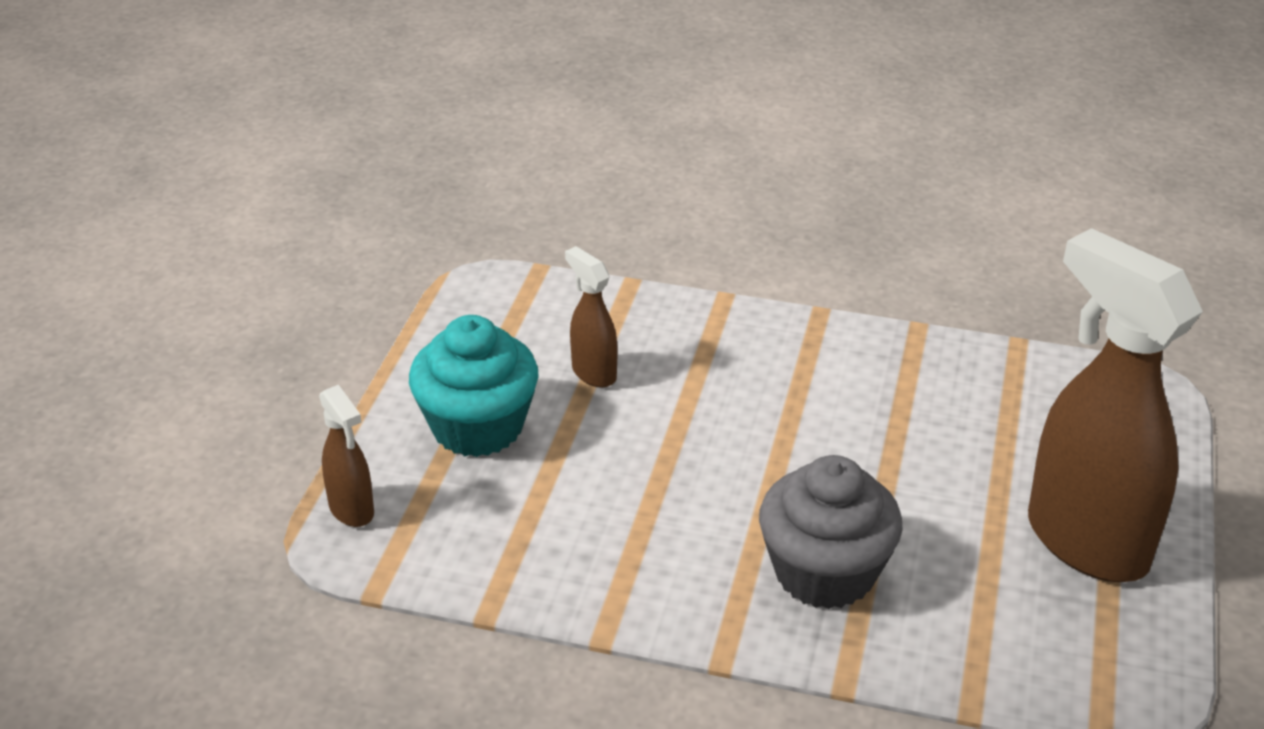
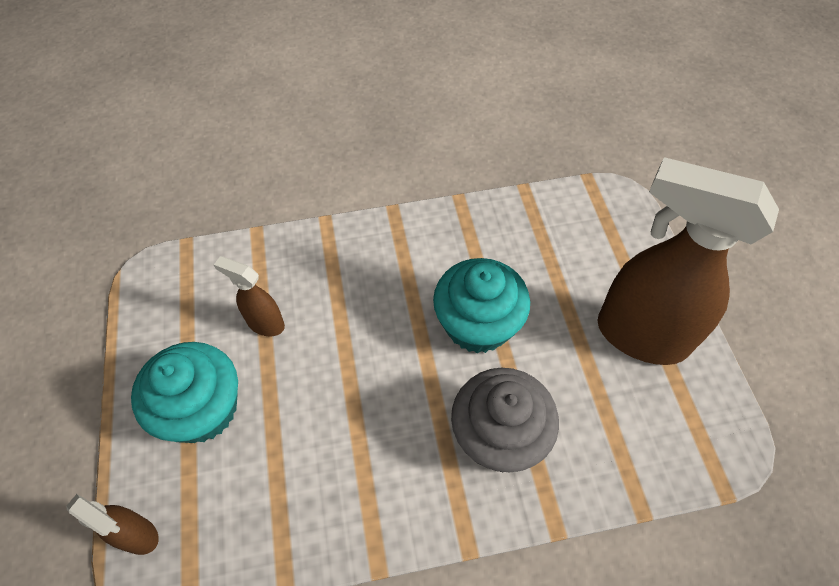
camera: 25 degrees left, 20 degrees up
none -> turquoise cupcake [433,258,530,353]

